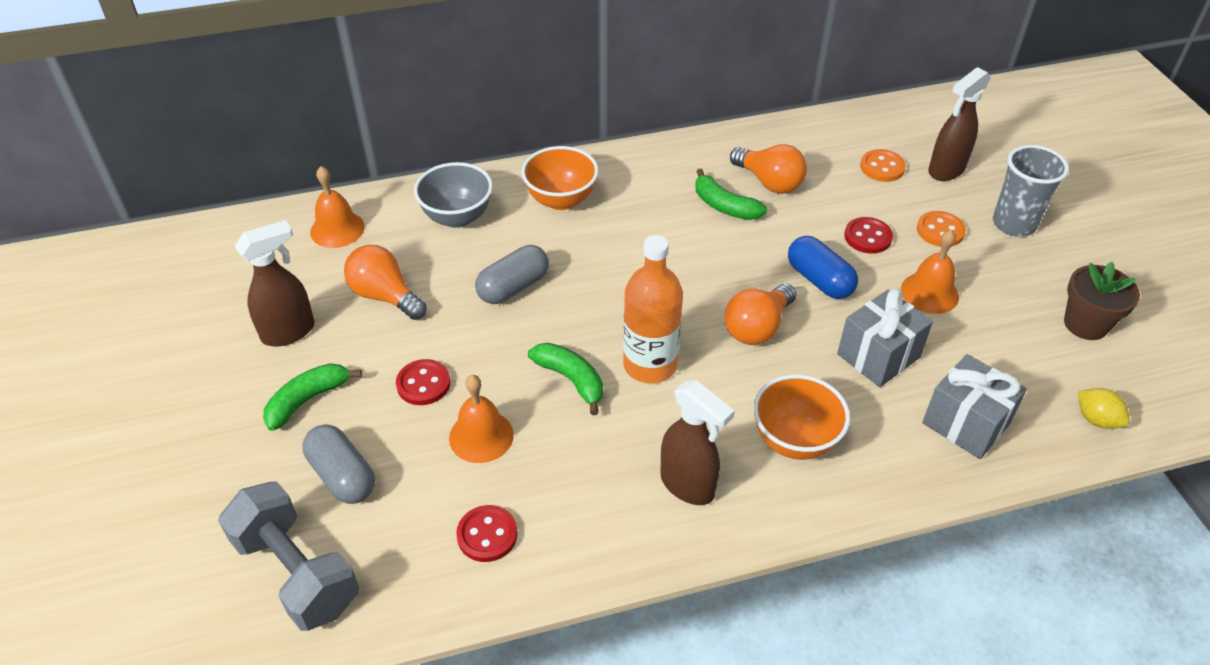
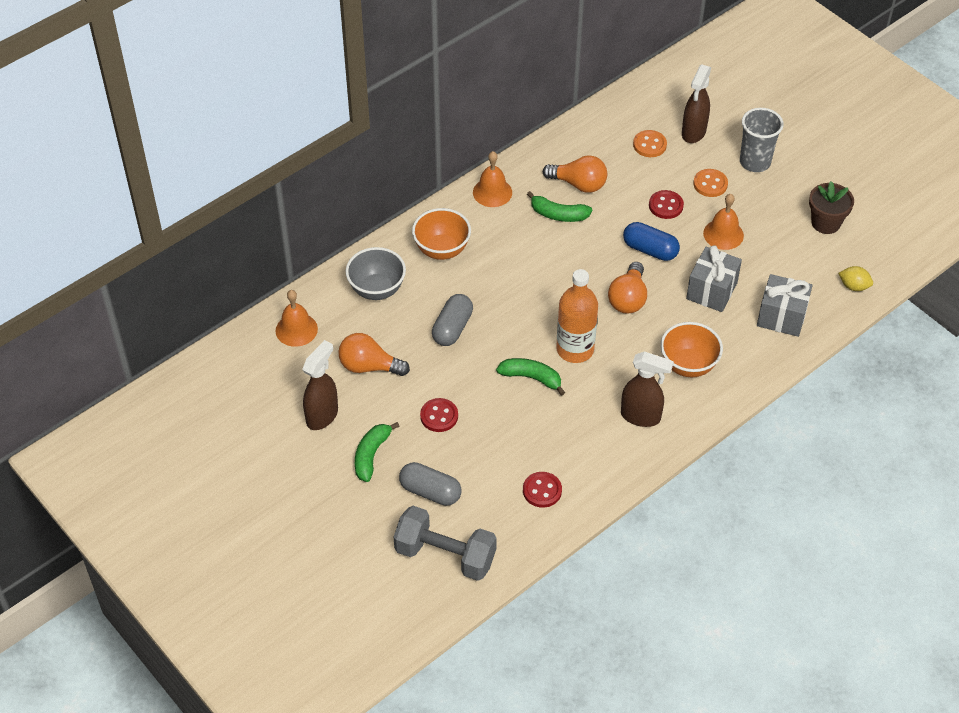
camera: 25 degrees left, 5 degrees up
orange bell [449,375,514,463] -> orange bell moved to [473,151,512,207]

